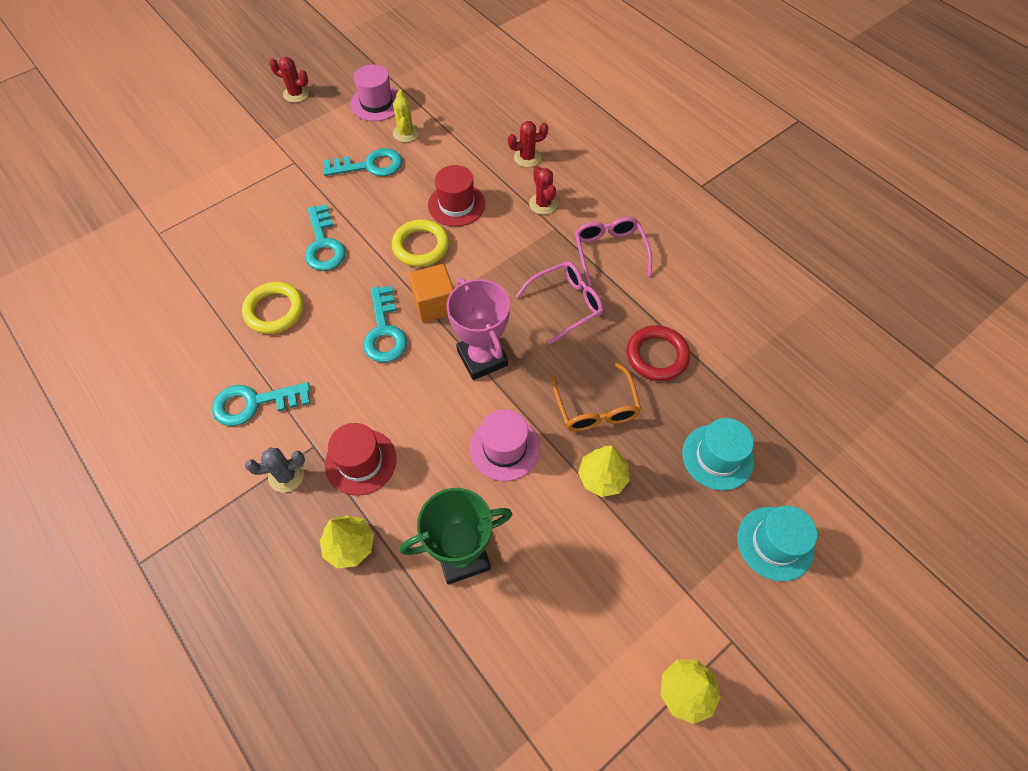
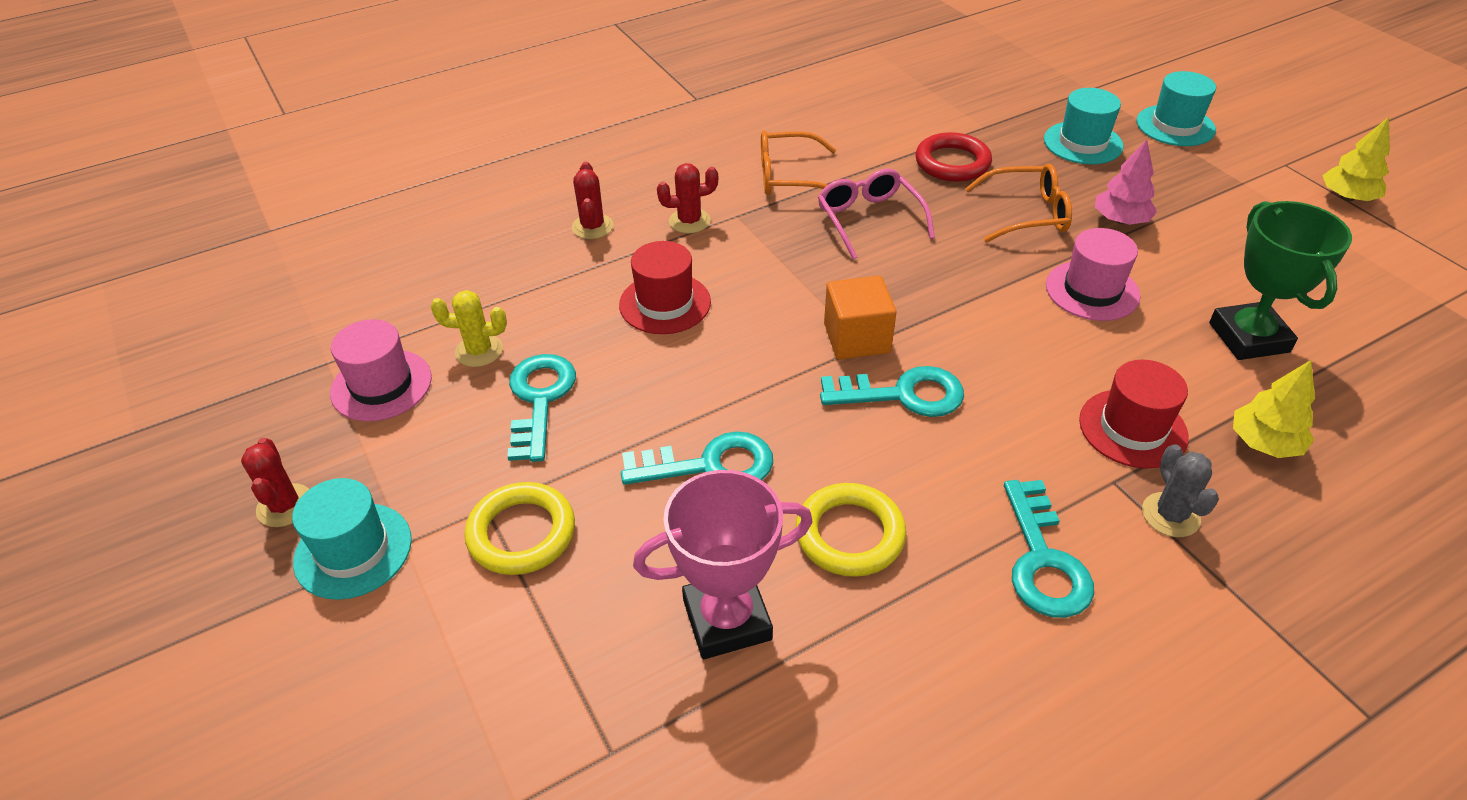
camera: 80 degrees left, 15 degrees down
red cactus [269,57,309,103] -> red cactus turned 45 degrees counterclockwise [241,438,309,527]
yellow ring [392,219,449,267] -> yellow ring moved to [465,482,575,575]
pink trophy [446,278,510,380] -> pink trophy moved to [633,470,813,659]
pink glasses [575,217,652,286] -> orange glasses [761,130,836,195]
yellow tree [578,446,630,497] -> pink tree [1095,140,1157,225]
none -> turquoise hat [292,478,412,600]

